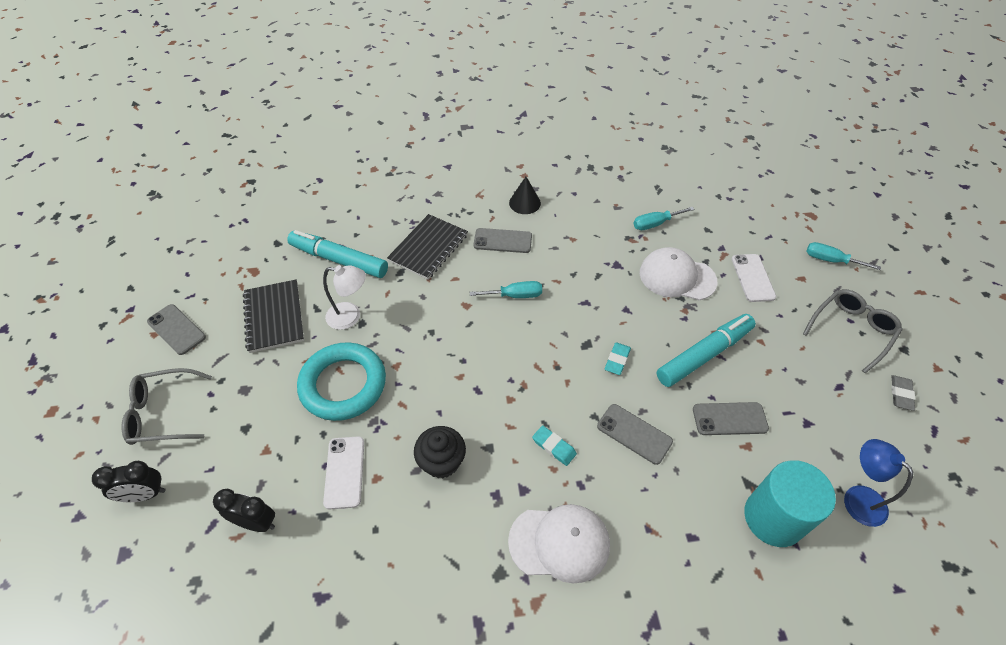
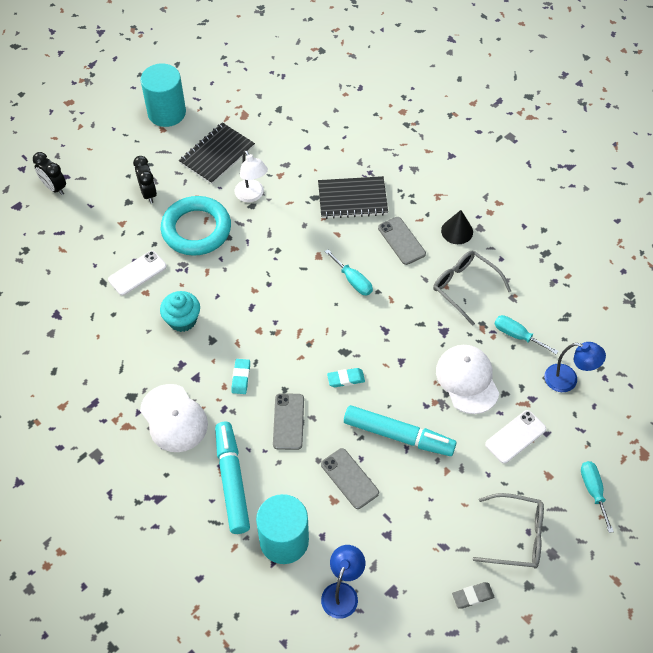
camera: 55 degrees right, 5 degrees up
grey glasses [121,368,212,445] -> grey glasses moved to [433,251,511,326]
grey phone [147,304,206,355] -> turquoise cylinder [140,63,186,127]
black clock [213,489,275,532] -> black clock moved to [133,156,157,203]
turquoise marker [287,230,388,278] -> turquoise marker moved to [215,421,250,534]
black cupcake [414,426,466,478] -> turquoise cupcake [160,291,200,332]
none -> blue lamp [544,342,606,392]

